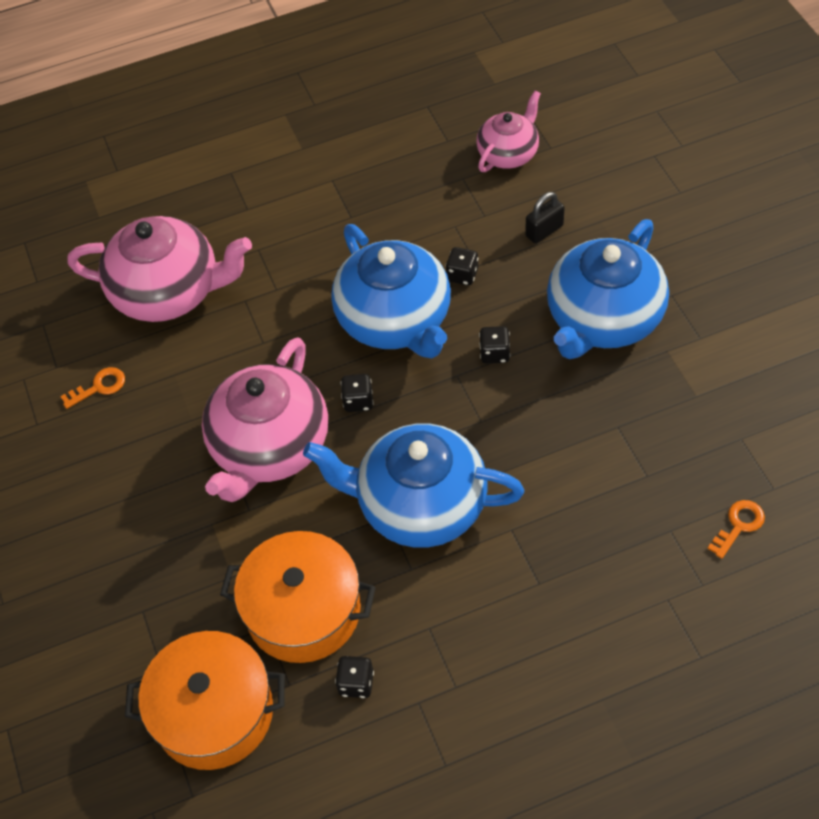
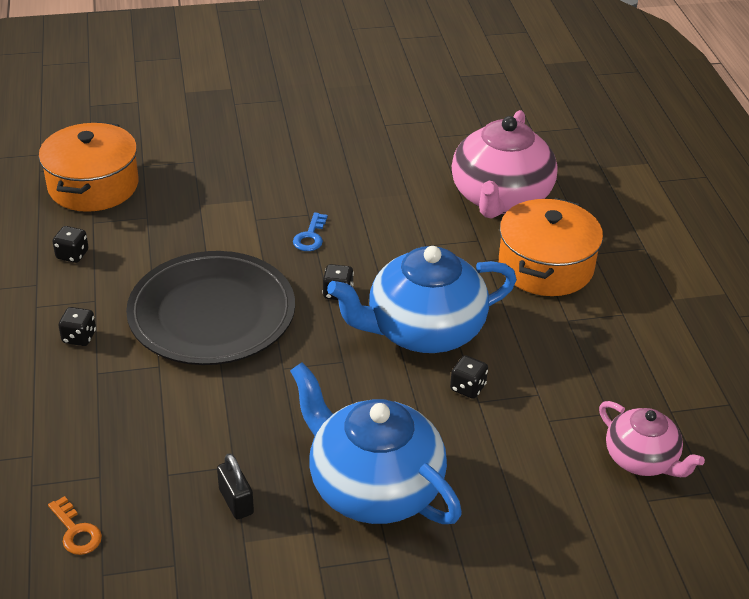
camera: 95 degrees right, 15 degrees down
orange key [60,367,125,409] -> none
pink teapot [202,337,328,502] -> blue key [293,212,328,251]
orange pot [220,531,376,663] -> orange pot moved to [499,198,603,296]
blue teapot [303,424,524,548] -> black plate [126,251,295,365]
black dice [479,326,510,364] -> black dice moved to [58,307,96,346]
black padlock [525,192,565,244] -> black padlock moved to [217,453,254,520]

